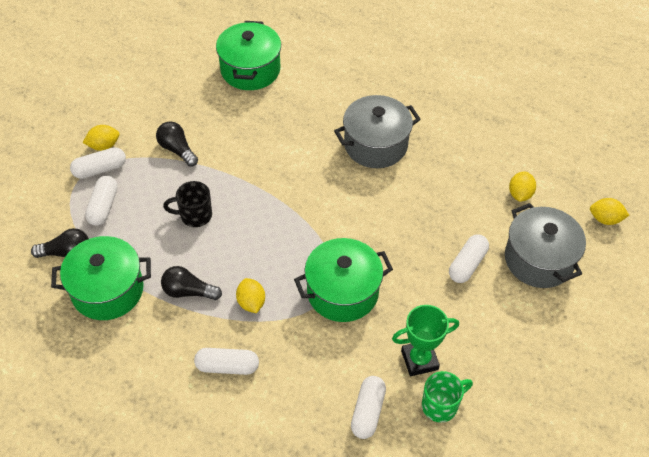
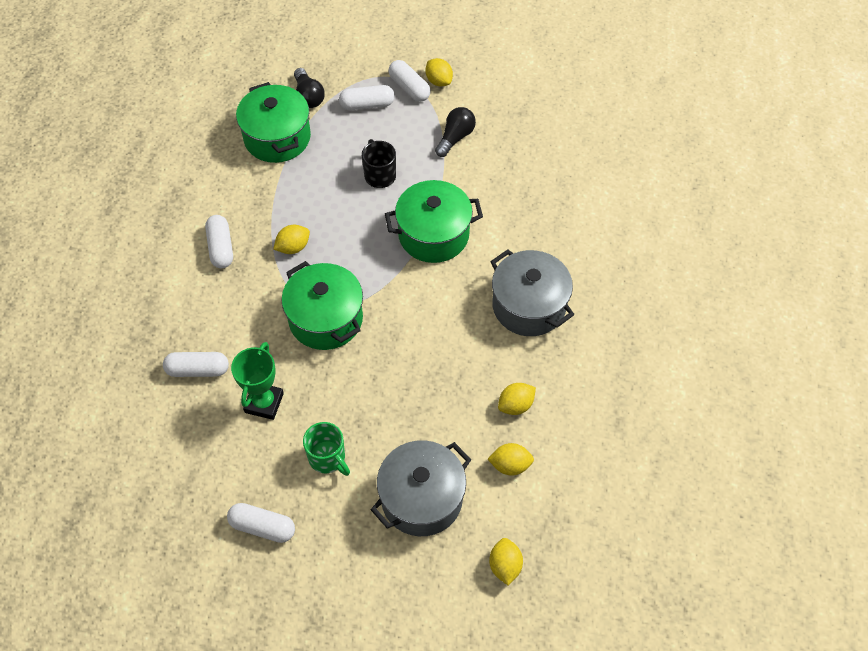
camera: 75 degrees right, 5 degrees up
black light bulb [161,266,222,300] -> none
green pot [216,21,281,90] -> green pot moved to [385,180,483,263]
green trophy [392,305,459,376] -> green trophy turned 45 degrees clockwise [231,342,284,420]
green mug [422,371,473,423] -> green mug moved to [303,422,350,476]
white capsule [449,234,489,283] -> white capsule moved to [227,503,295,543]
none -> yellow lemon [498,383,536,415]

